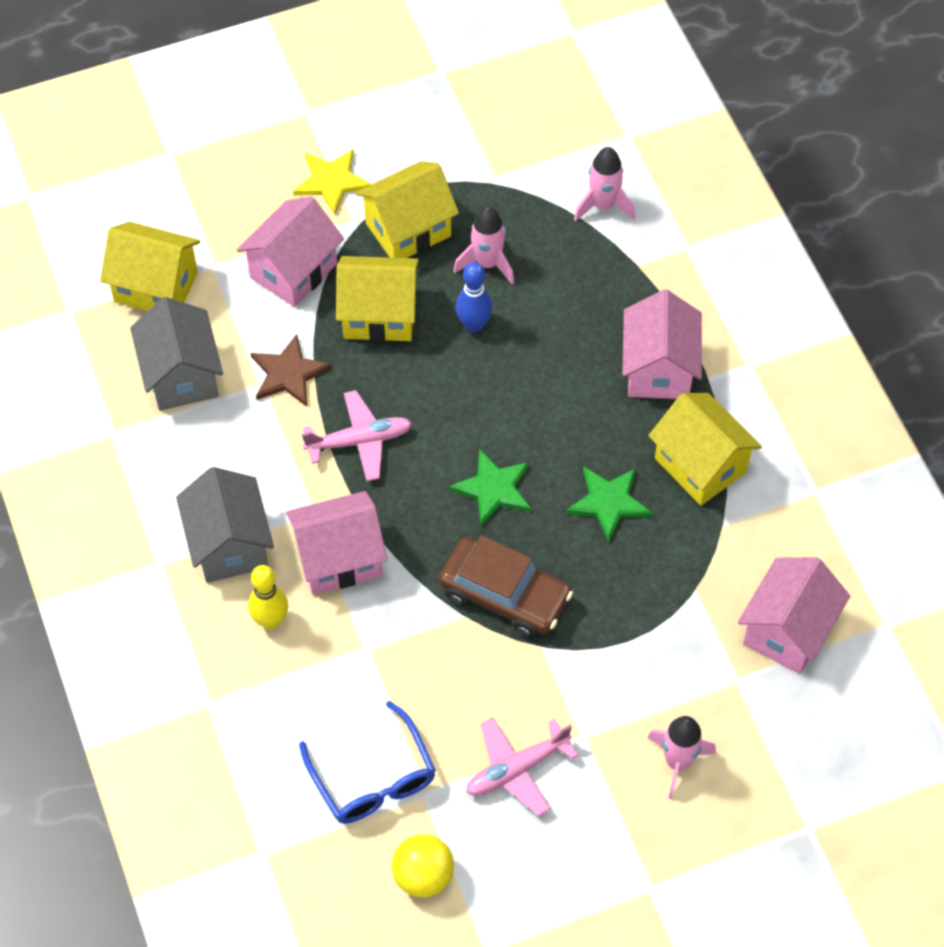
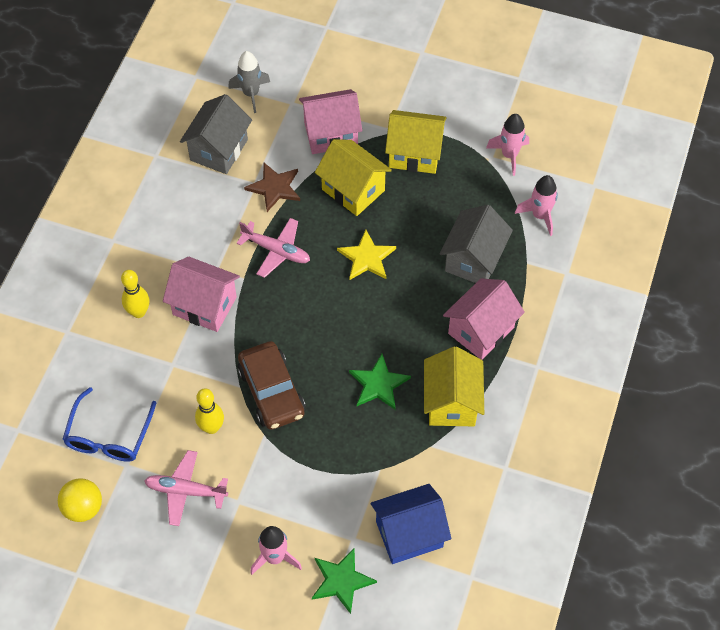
camera: 40 degrees right, 0 degrees up
yellow house [100,222,200,311] -> grey rocket [228,51,270,113]
grey house [176,467,274,583] -> grey house moved to [440,205,513,283]
yellow star [293,149,372,215] -> yellow star moved to [337,230,396,280]
green star [449,449,531,527] -> green star moved to [312,548,377,614]
pink rocket [454,206,514,284] -> pink rocket moved to [486,114,529,176]
blue bowling pin [456,262,493,332] -> none
pink house [738,557,850,674] -> blue house [371,484,451,564]
none -> yellow bowling pin [195,388,224,434]

